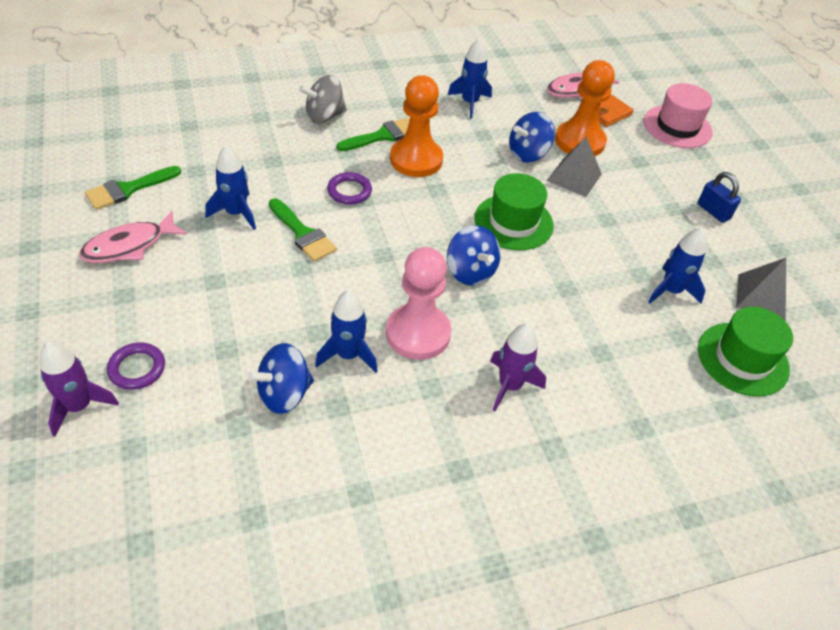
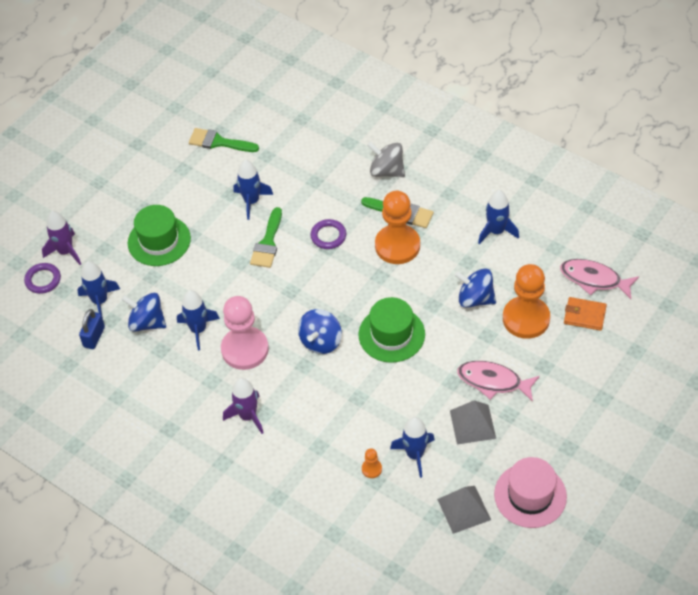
camera: 60 degrees right, 5 degrees up
pink fish [79,211,188,263] -> pink fish moved to [457,361,540,402]
purple ring [107,342,165,390] -> purple ring moved to [24,263,61,294]
grey pyramid [547,136,602,197] -> grey pyramid moved to [450,400,496,445]
pink hat [644,83,712,148] -> pink hat moved to [494,457,567,528]
blue padlock [698,172,741,223] -> blue padlock moved to [79,309,105,349]
green hat [698,307,793,397] -> green hat moved to [128,205,191,266]
none -> blue rocket [77,261,120,318]
none -> orange pawn [362,448,382,478]

